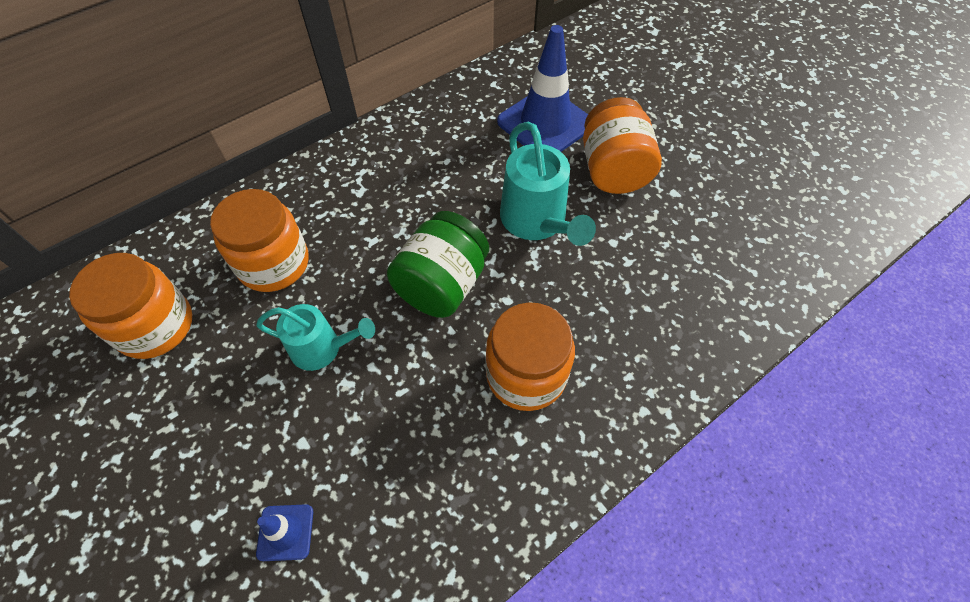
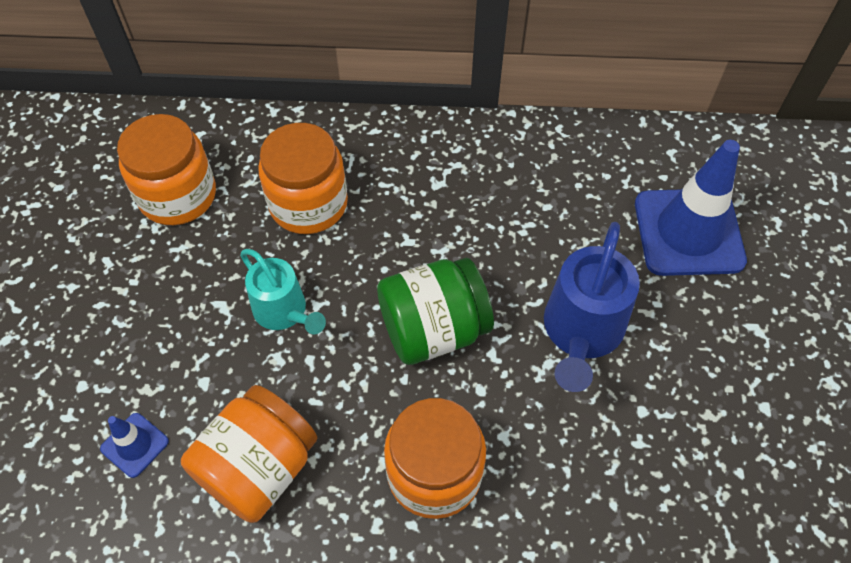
camera: 40 degrees right, 0 degrees up
turquoise watering can [500,122,596,246] -> blue watering can [544,222,640,392]
orange jar [583,97,662,194] -> orange jar moved to [181,385,317,523]

